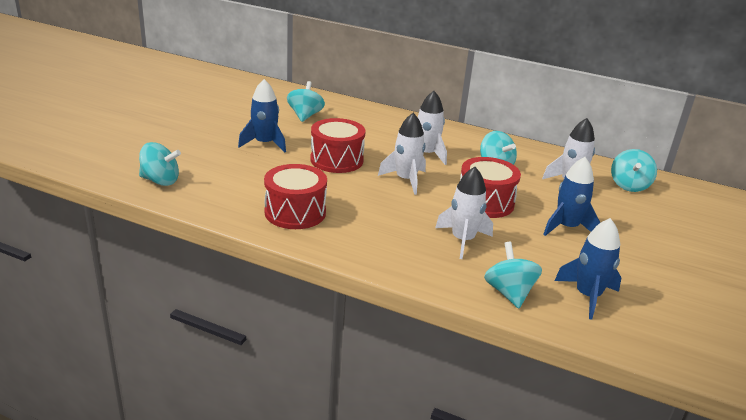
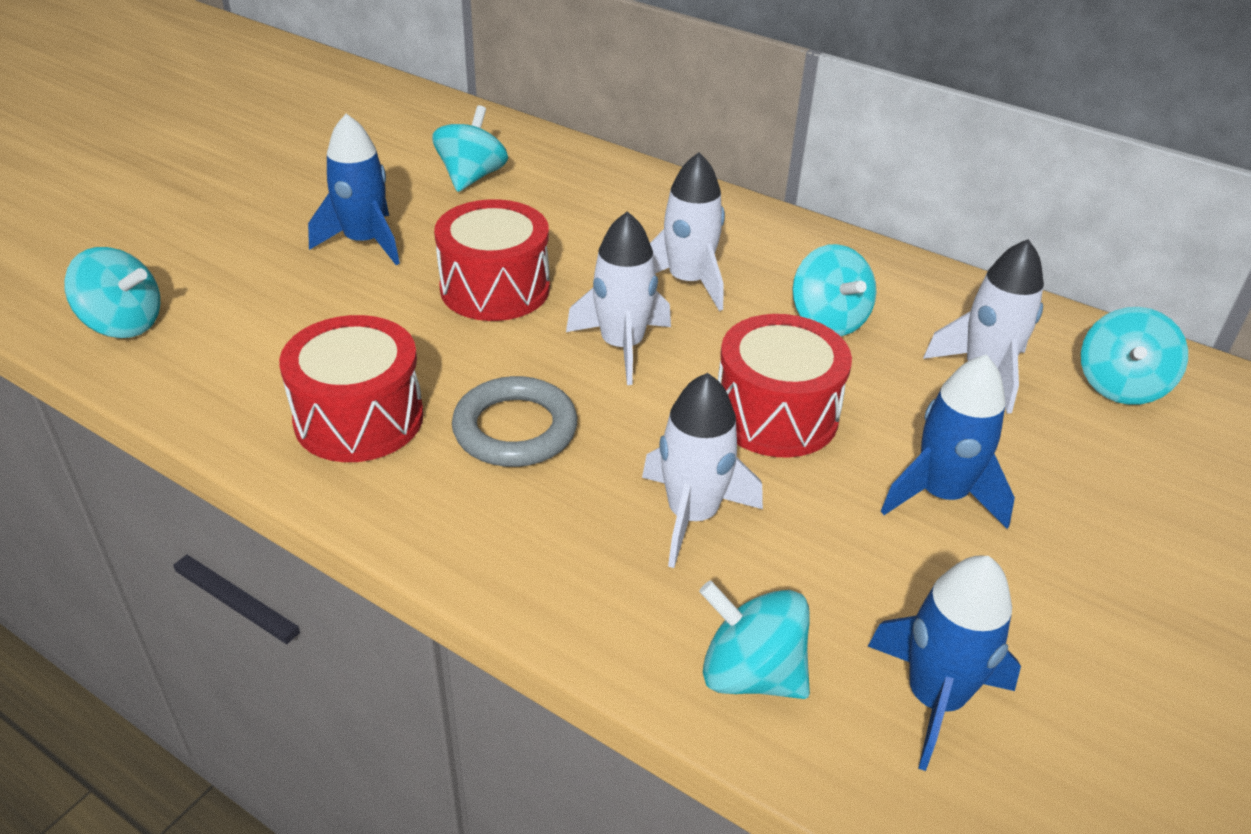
camera: 10 degrees right, 10 degrees up
turquoise spinning top [484,242,542,308] -> turquoise spinning top turned 60 degrees counterclockwise [699,581,810,699]
none -> grey ring [452,376,577,467]

